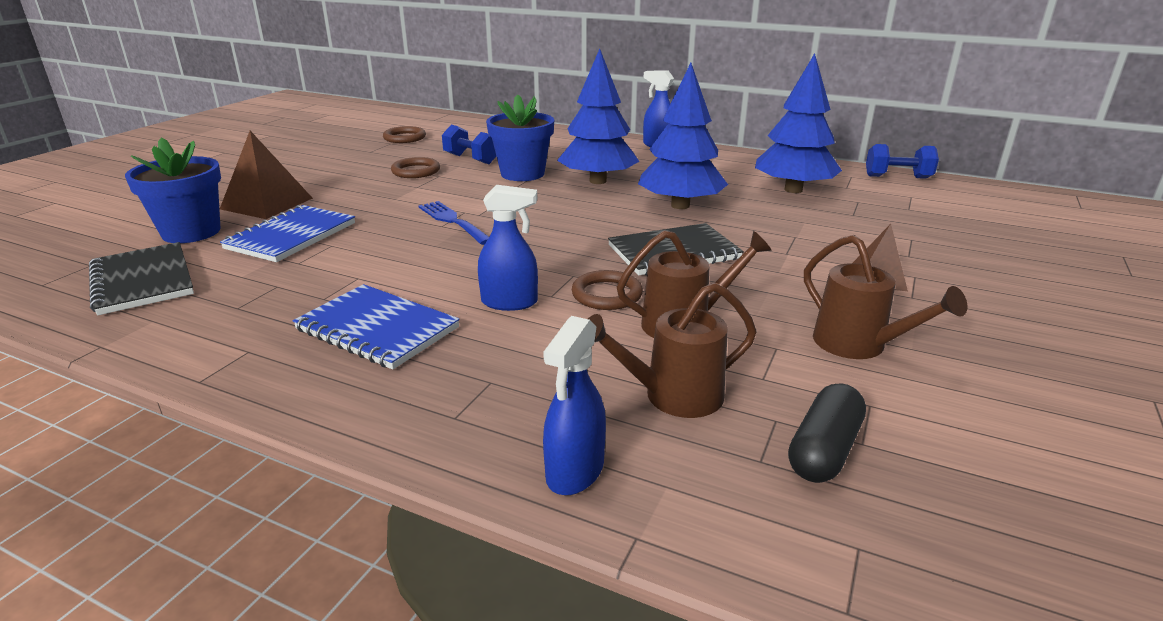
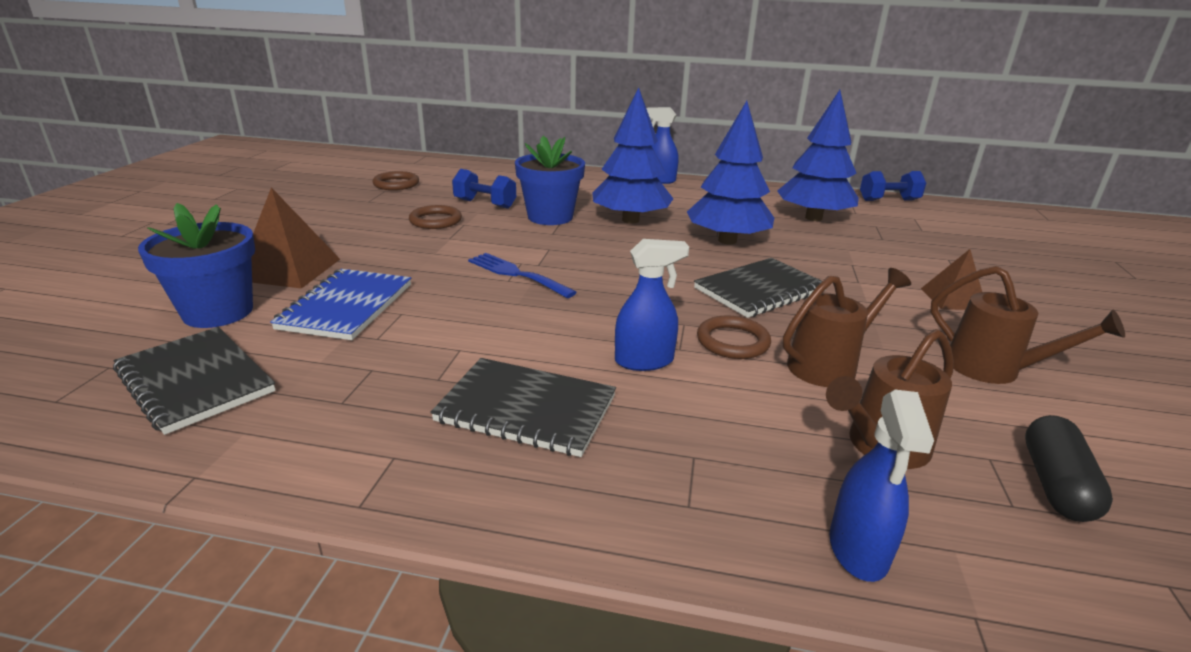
camera: 15 degrees left, 0 degrees up
blue notebook [293,284,460,370] -> black notebook [430,358,616,457]

